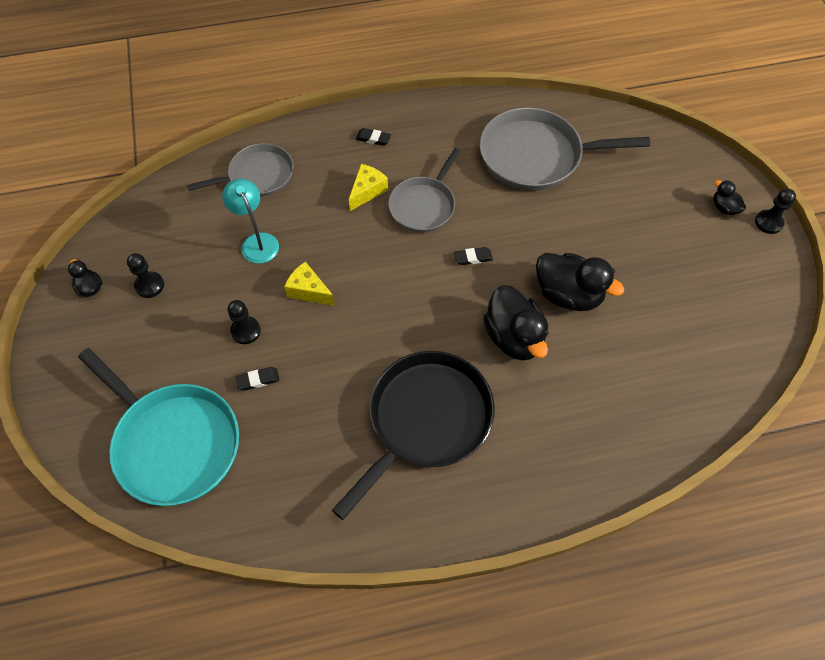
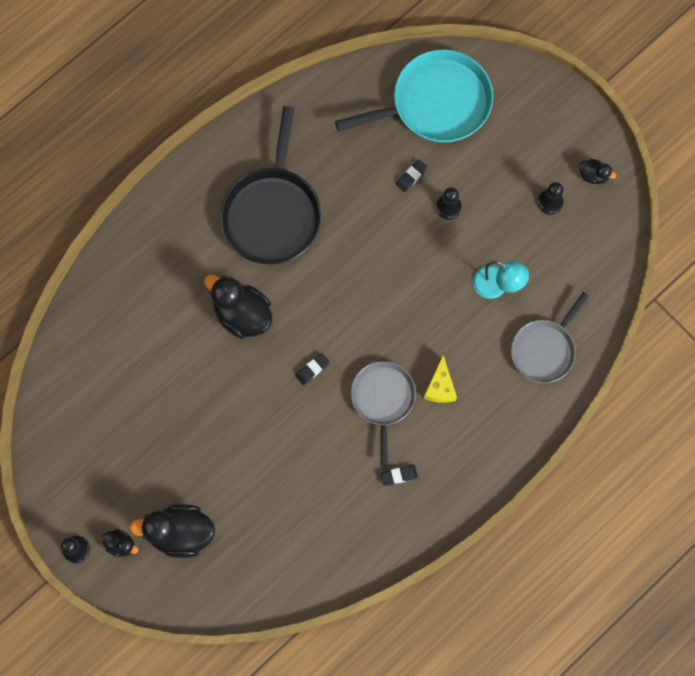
camera: 150 degrees right, 15 degrees up
turquoise pan [78,348,239,506] -> turquoise pan turned 150 degrees clockwise [335,49,493,143]
yellow cheese [284,262,335,306] -> none
black eraser [356,128,391,146] -> black eraser moved to [381,465,418,486]
grey pan [479,107,650,191] -> none
black duck [536,253,624,311] -> black duck moved to [129,504,215,558]

